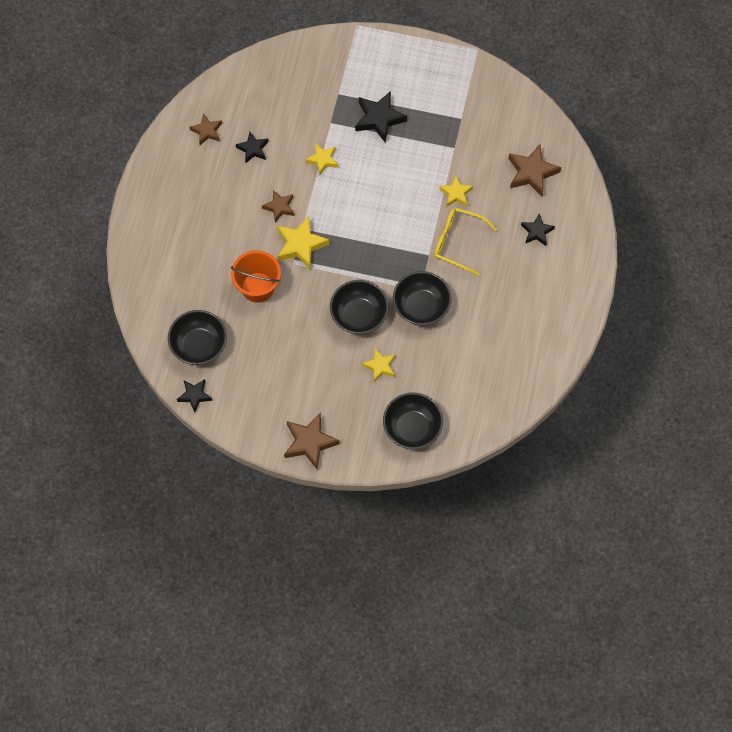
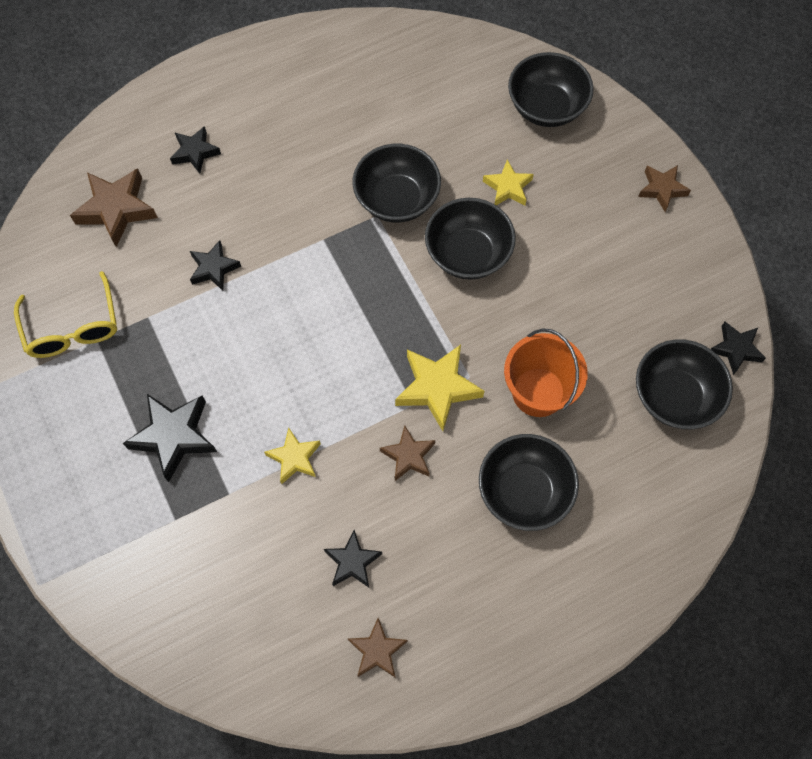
camera: 130 degrees left, 0 degrees up
brown star [284,413,340,469] -> brown star [638,165,691,212], size x0.62
yellow glasses [434,208,497,276] -> yellow glasses moved to [14,271,117,358]
yellow star [439,176,473,206] -> black star [190,240,241,291]
none -> black bowl [479,434,579,531]

